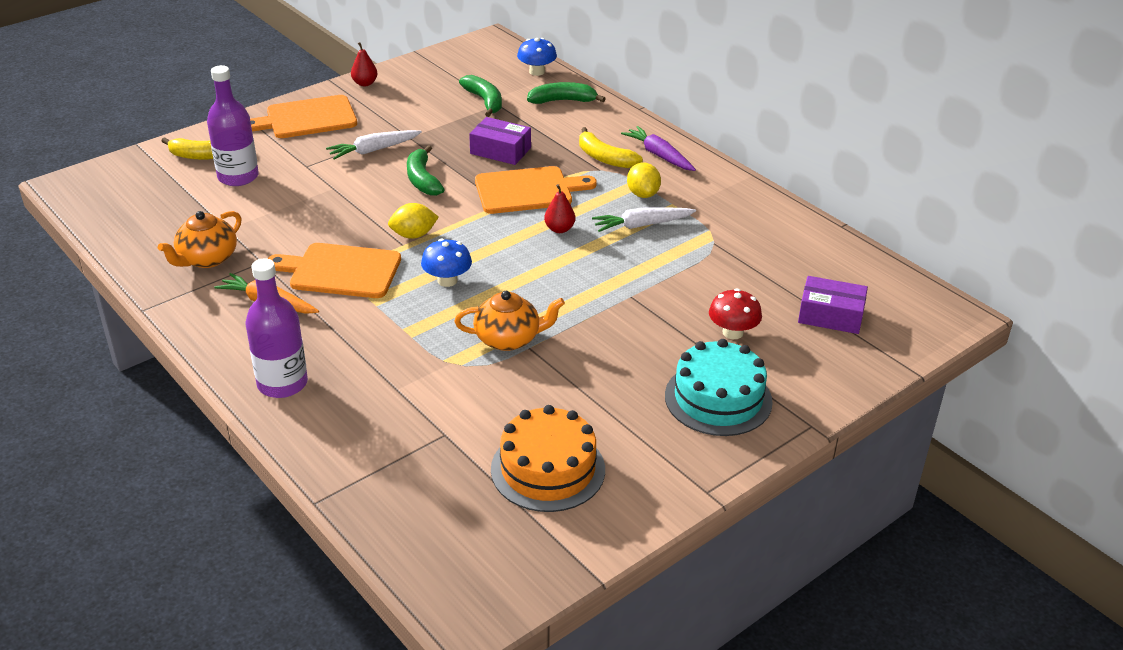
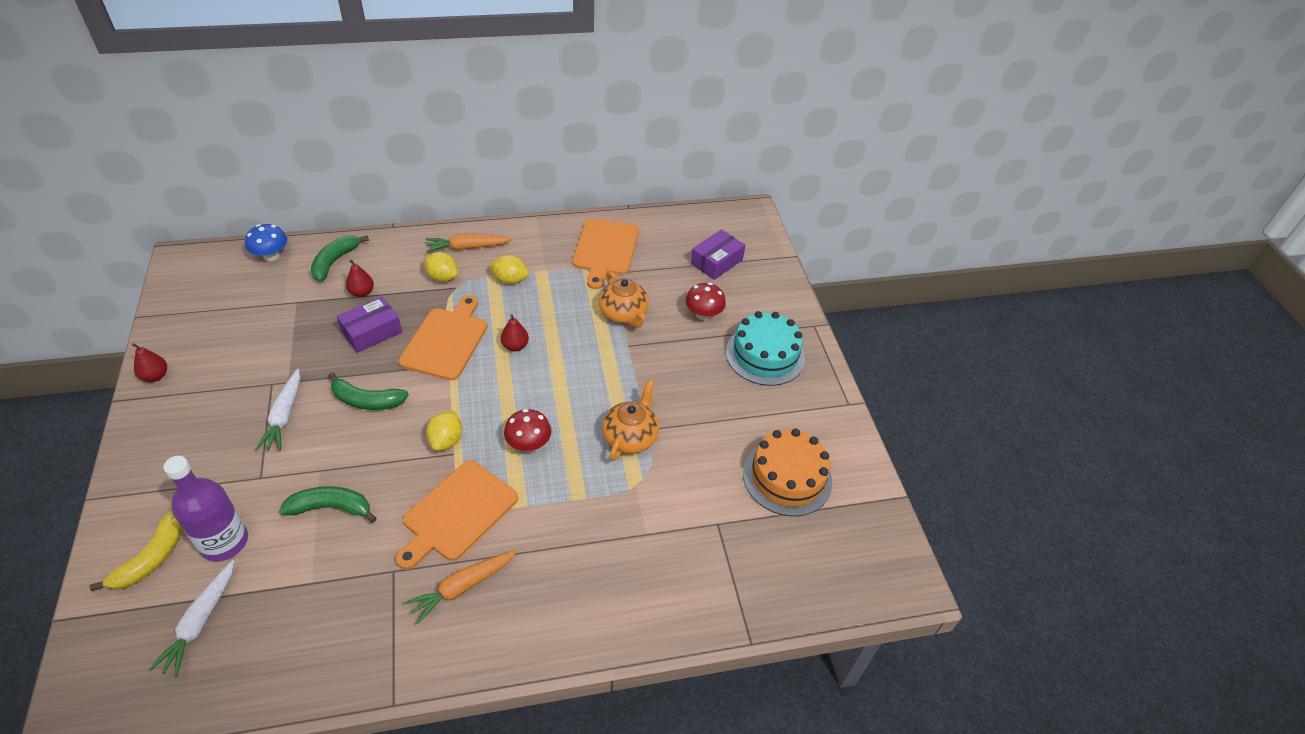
camera: 65 degrees left, 10 degrees up
orange teapot [158,211,241,268] -> orange teapot moved to [599,272,649,328]
purple bottle [246,258,308,398] -> none
orange cutting board [250,95,357,138] -> orange cutting board moved to [573,218,639,289]
blue mushroom [421,239,472,287] -> red mushroom [504,409,551,452]
green banana [459,75,502,117] -> green banana moved to [279,486,377,523]
yellow banana [579,127,643,168] -> yellow lemon [424,252,458,282]
white carrot [592,207,696,232] -> white carrot moved to [149,560,234,678]
purple carrot [621,126,696,171] -> orange carrot [426,234,513,252]
none -> red pear [346,259,374,297]

